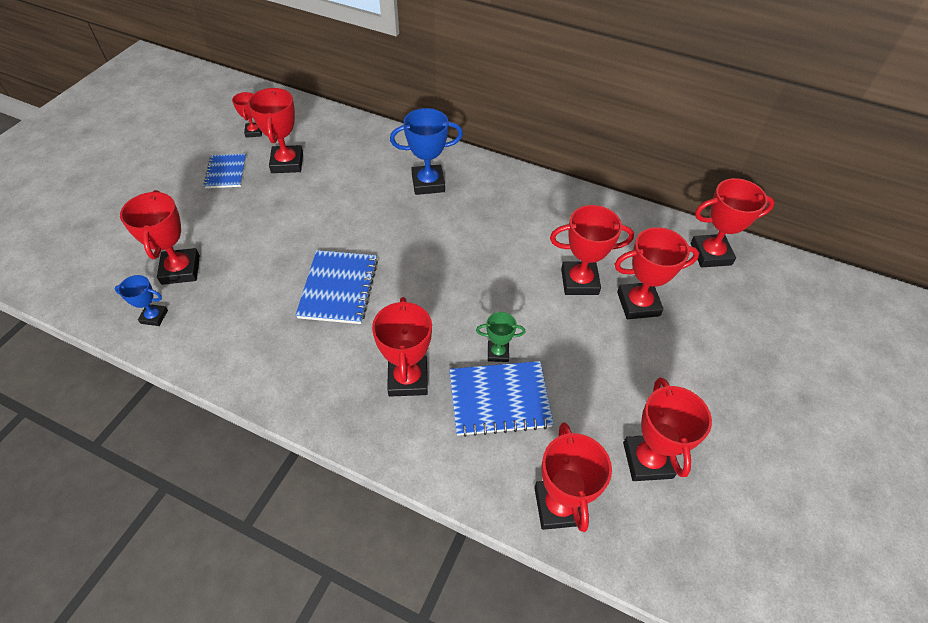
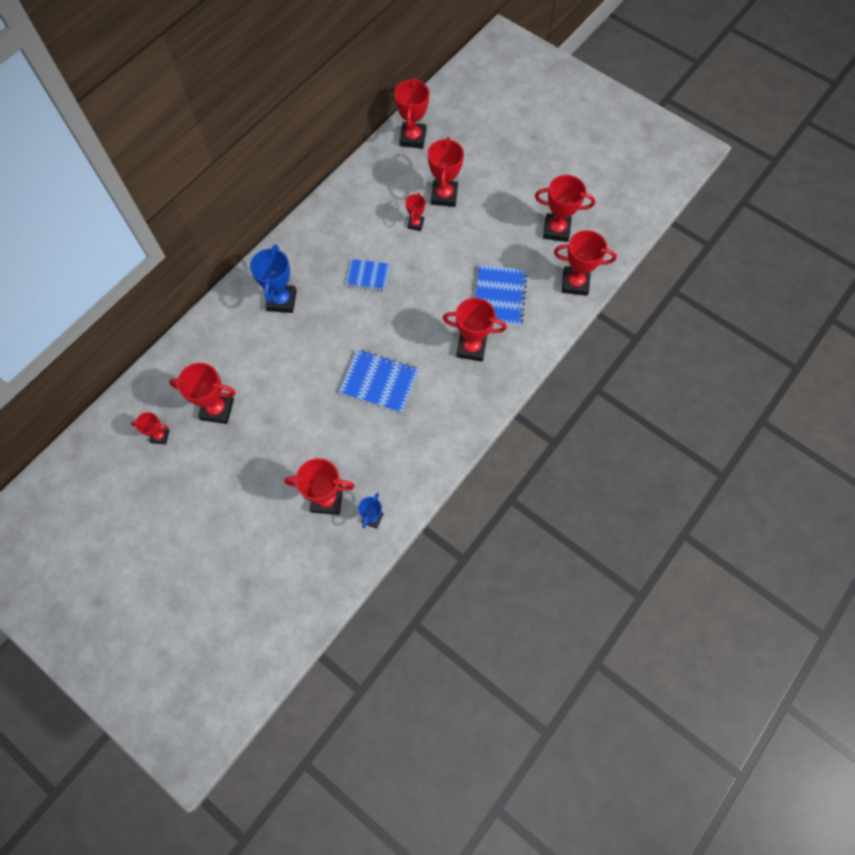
camera: 75 degrees left, 15 degrees up
blue notebook [204,154,246,188] -> blue notebook moved to [346,259,390,291]
green trophy [476,312,525,362] -> none
red trophy [550,205,634,295] -> red trophy [405,193,425,231], size x0.56

